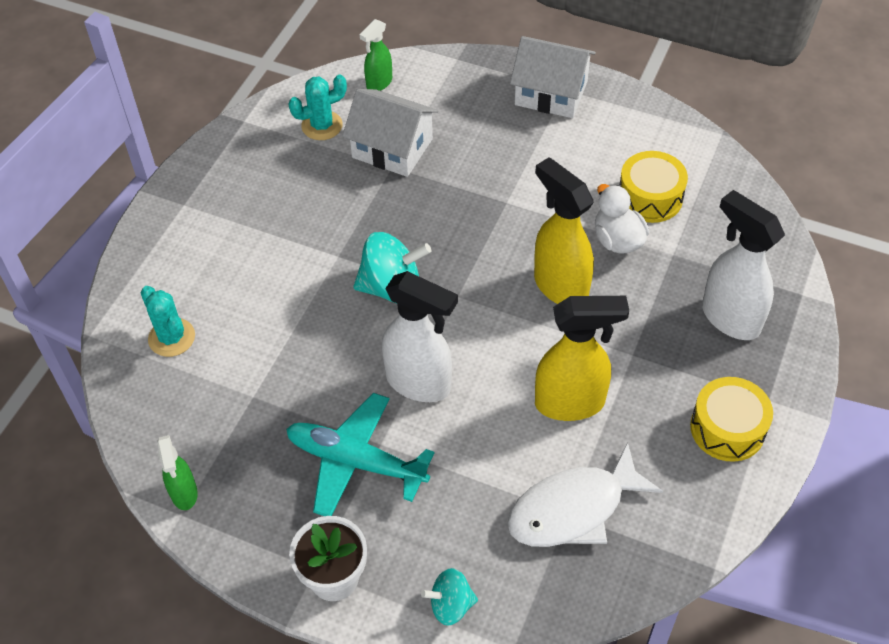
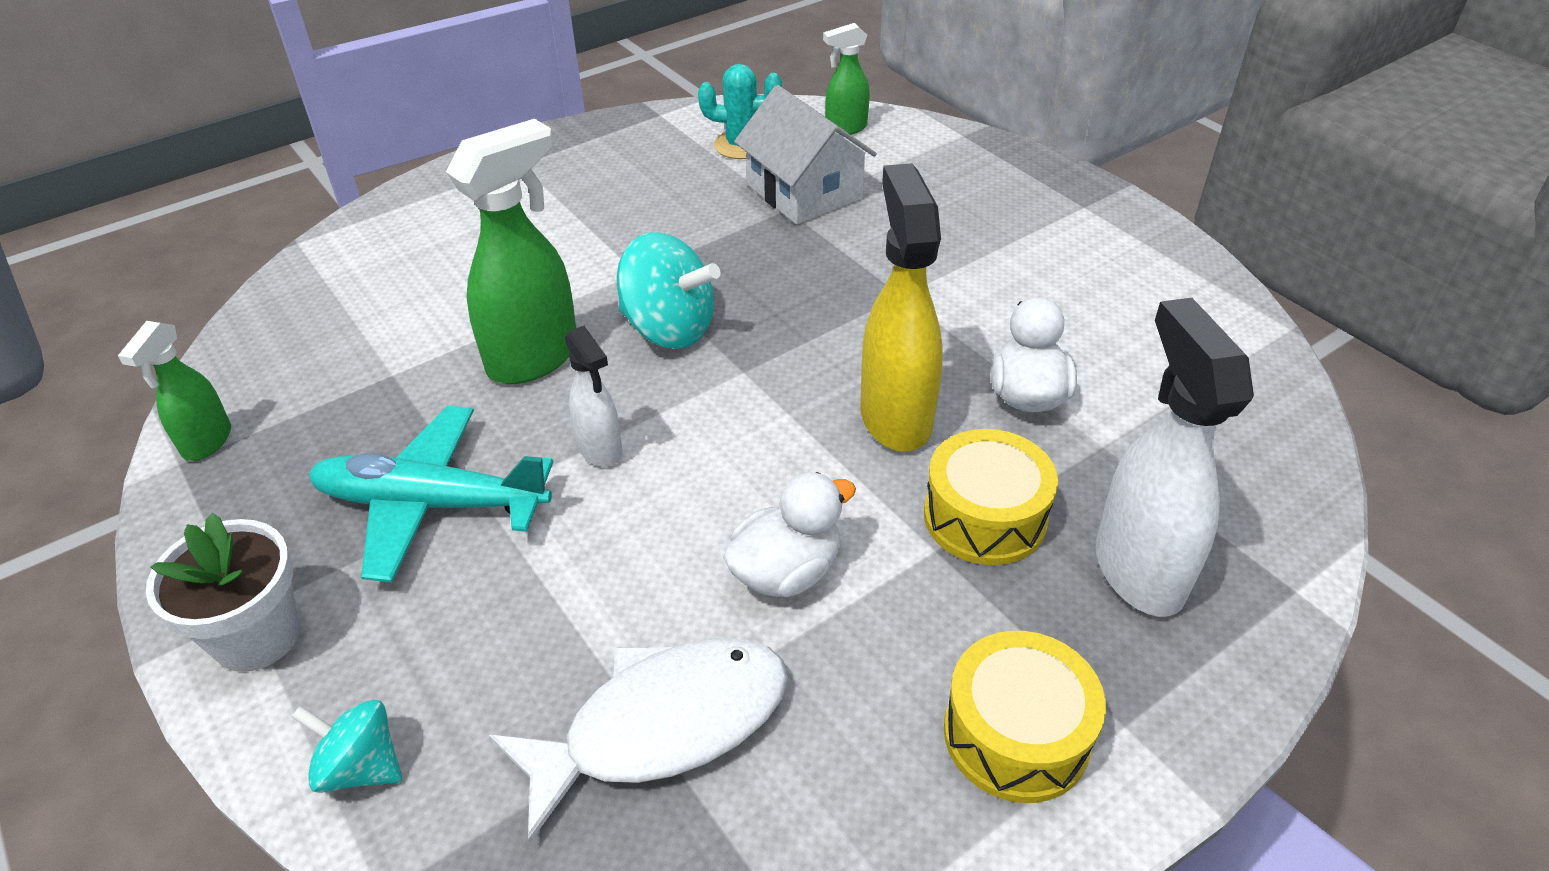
camera: 30 degrees right, 10 degrees down
turquoise cactus [141,286,195,357] -> none
turquoise plane [286,393,434,516] -> turquoise plane turned 45 degrees counterclockwise [308,406,553,582]
white spray bottle [382,271,458,402] -> white spray bottle [564,326,623,467], size x0.56
white fish [507,442,663,547] -> white fish turned 150 degrees clockwise [489,638,788,843]
white house [510,36,596,118] -> none
yellow spray bottle [535,296,629,421] -> white duck [723,472,856,597]
yellow drum [619,151,688,223] -> yellow drum moved to [924,429,1058,565]
none -> green spray bottle [446,119,576,384]

